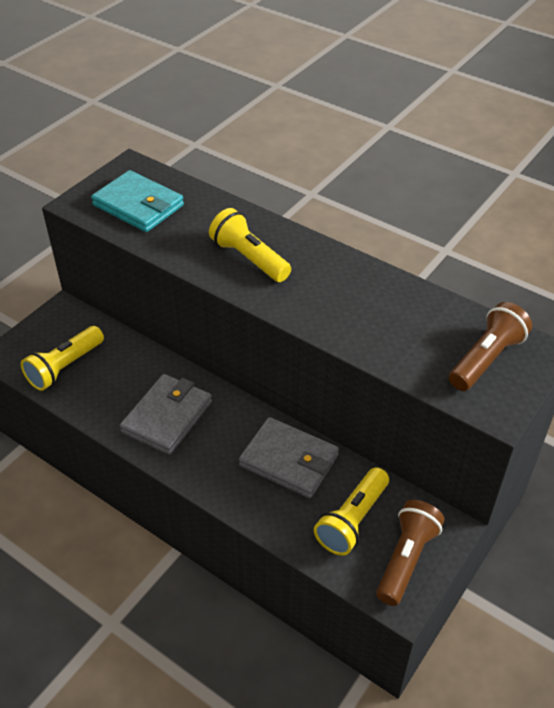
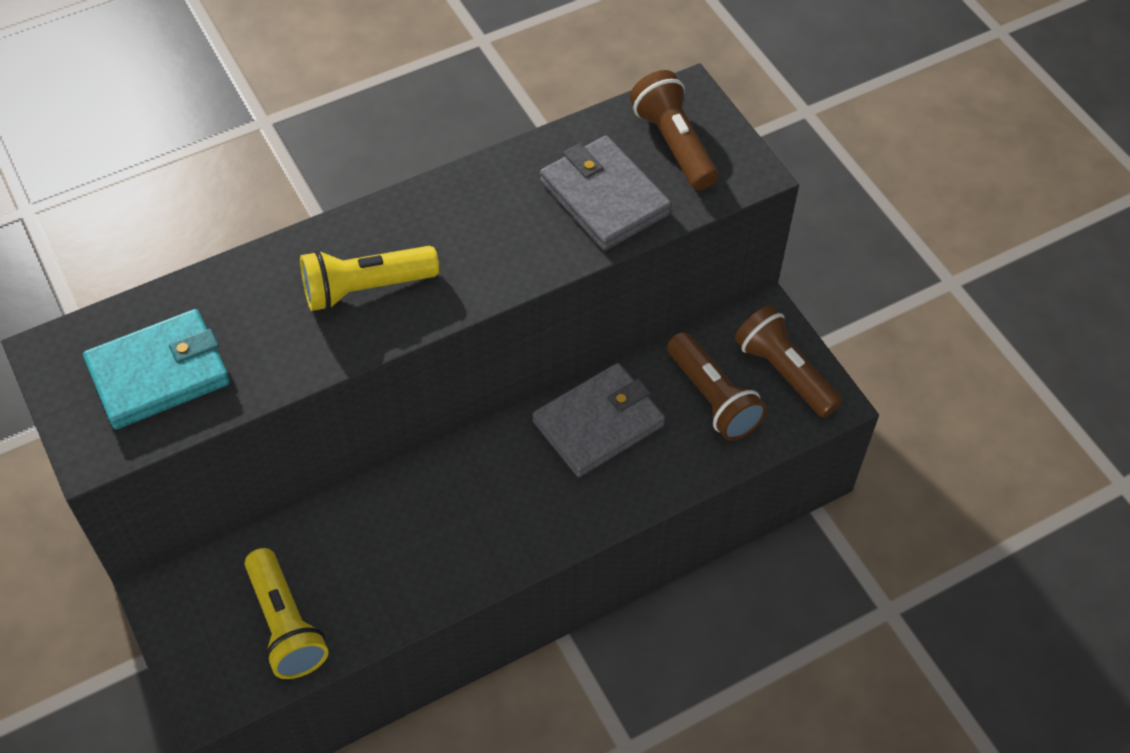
camera: 65 degrees left, 10 degrees up
grey wallet [120,374,212,455] -> grey wallet moved to [540,136,672,251]
yellow flashlight [314,467,389,556] -> brown flashlight [667,332,767,441]

